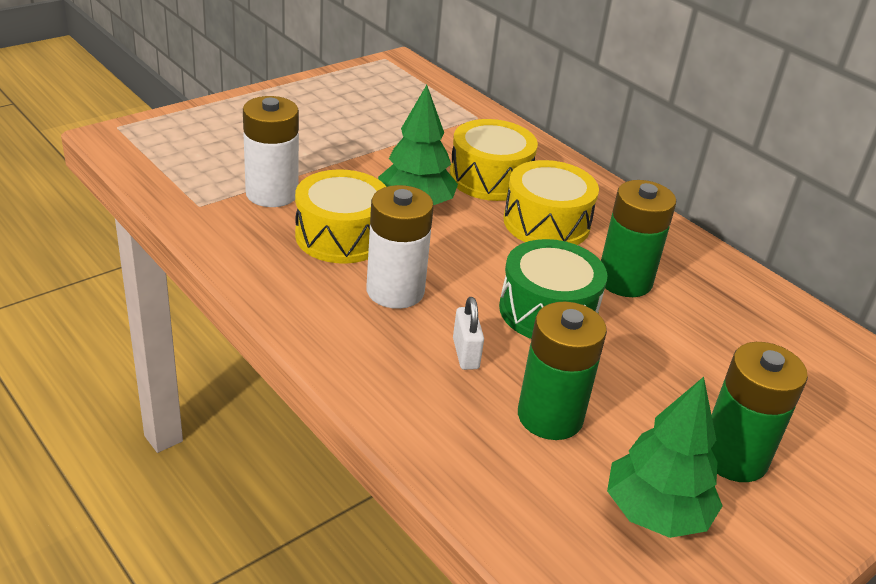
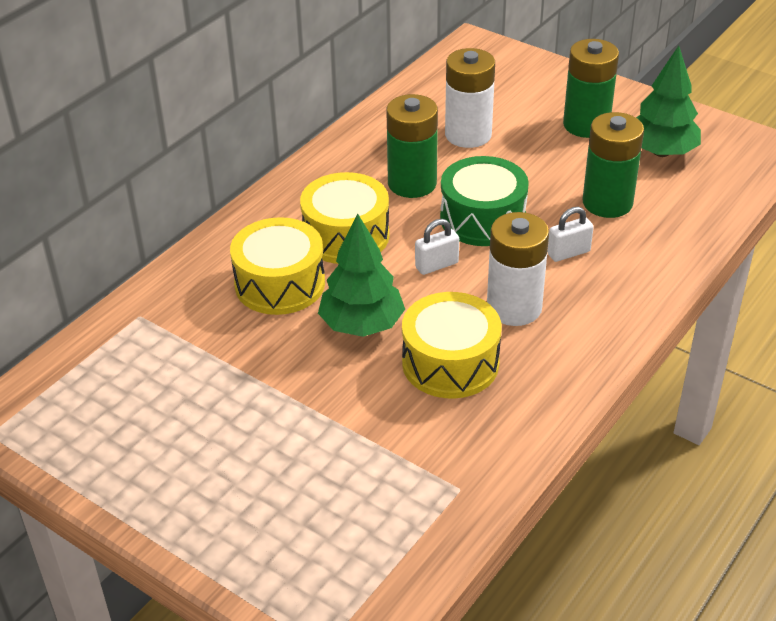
camera: 100 degrees left, 5 degrees up
white battery [243,96,299,207] -> white battery moved to [445,48,495,148]
none -> white padlock [415,219,459,275]

